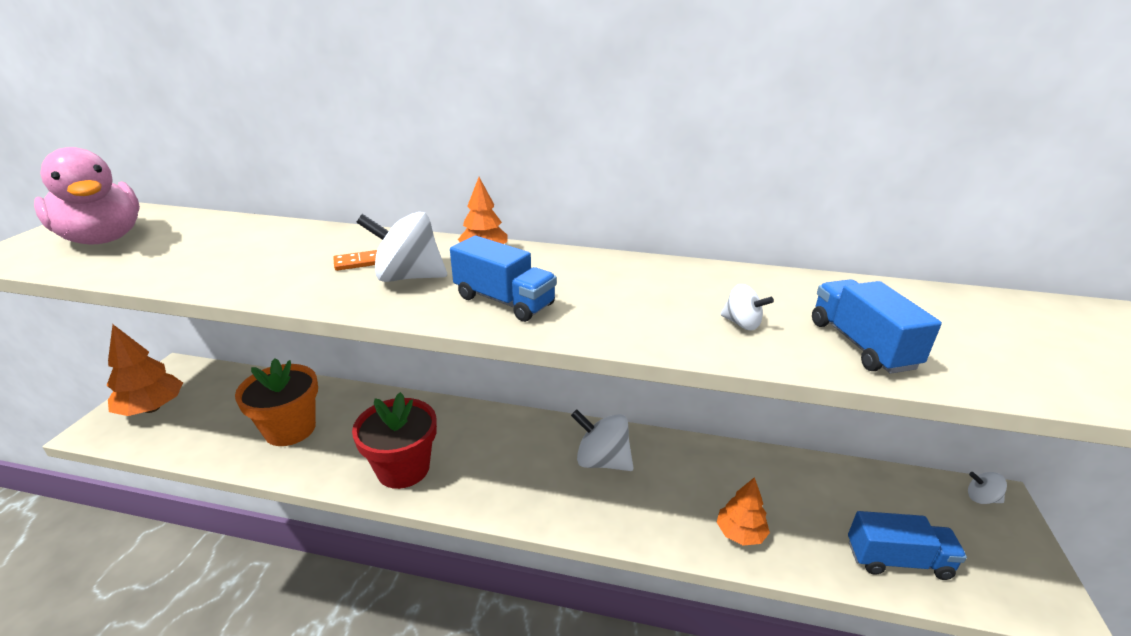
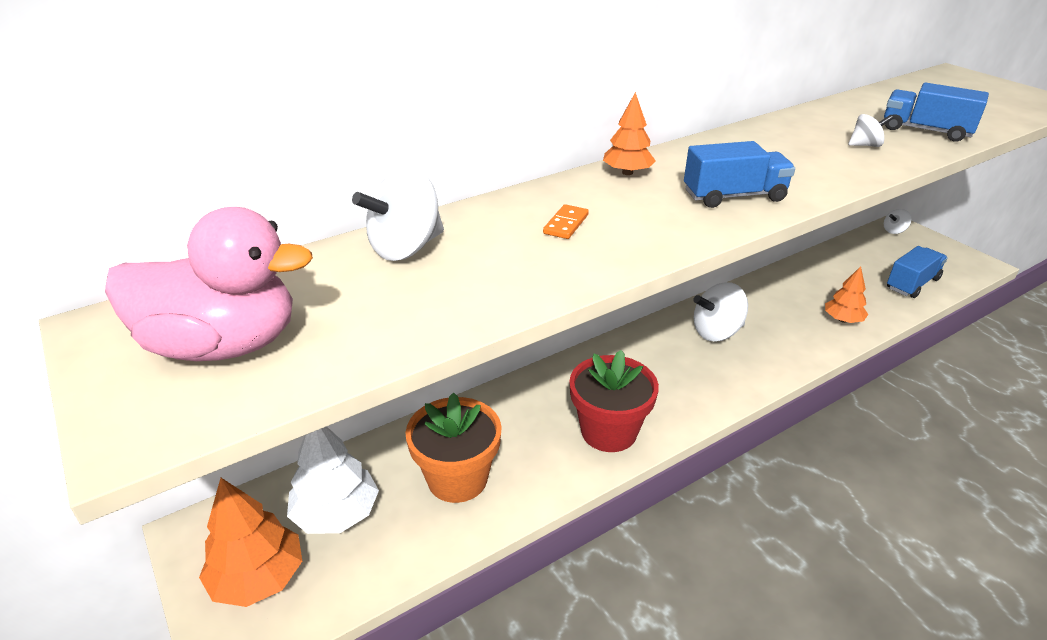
camera: 45 degrees left, 5 degrees up
white spinning top [356,212,447,282] -> white spinning top moved to [352,169,444,261]
none -> white tree [287,426,379,534]

